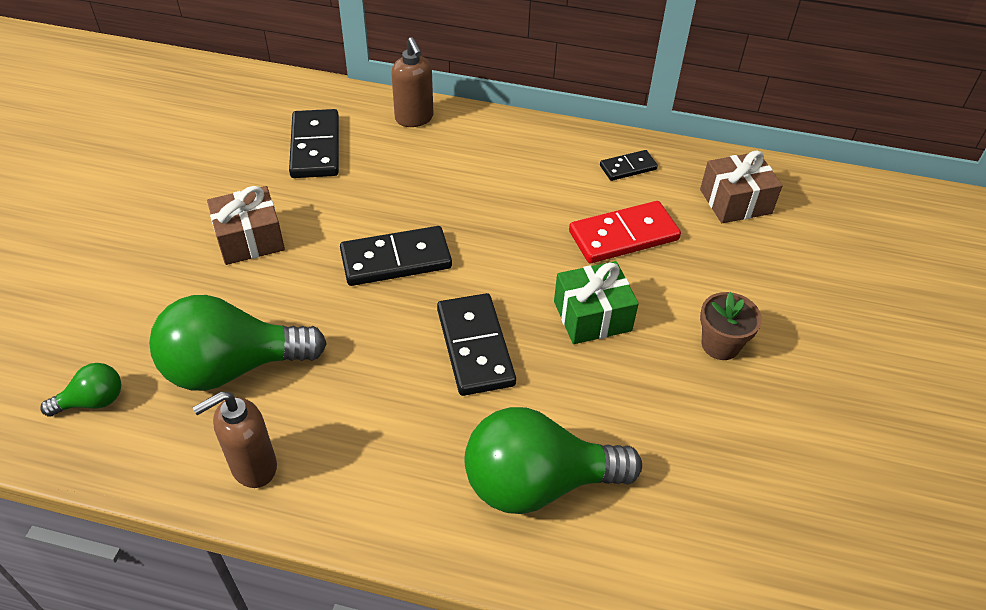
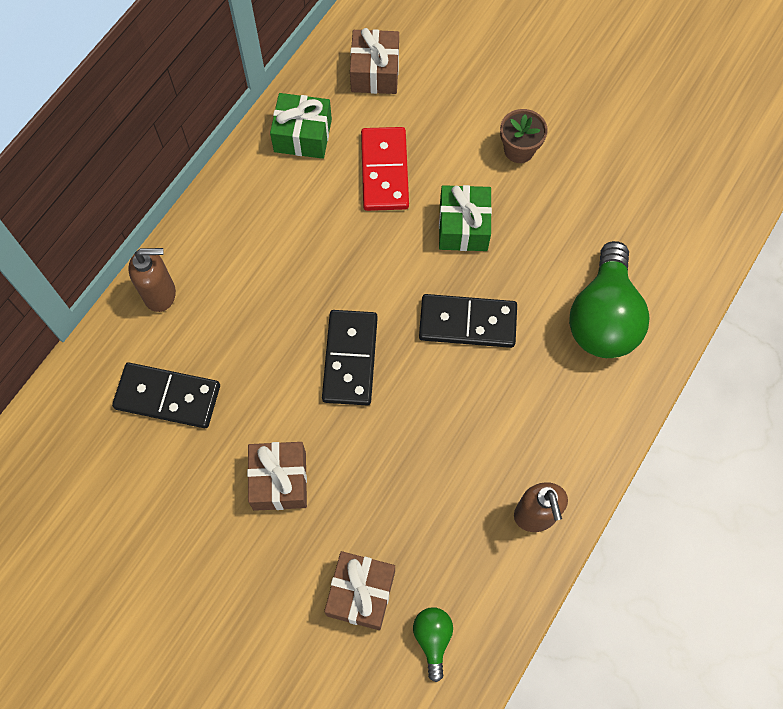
camera: 70 degrees left, 20 degrees up
green light bulb [149,295,327,391] -> none
black domino [600,150,658,181] -> green gift [270,93,332,159]
none -> brown gift [324,551,395,630]

